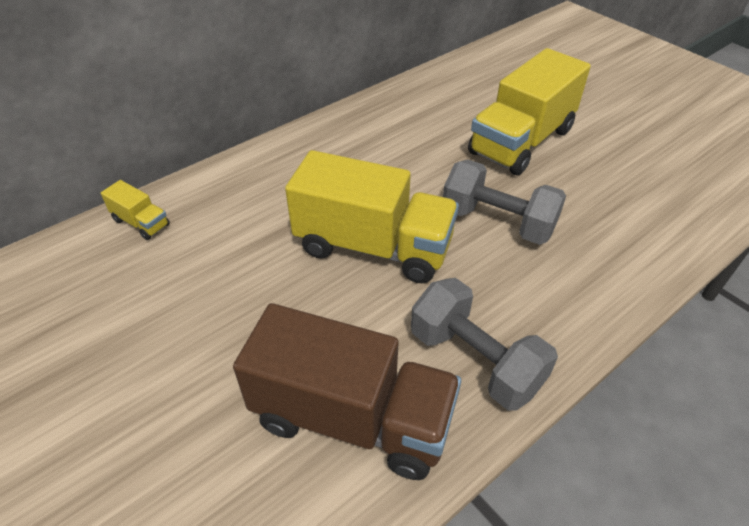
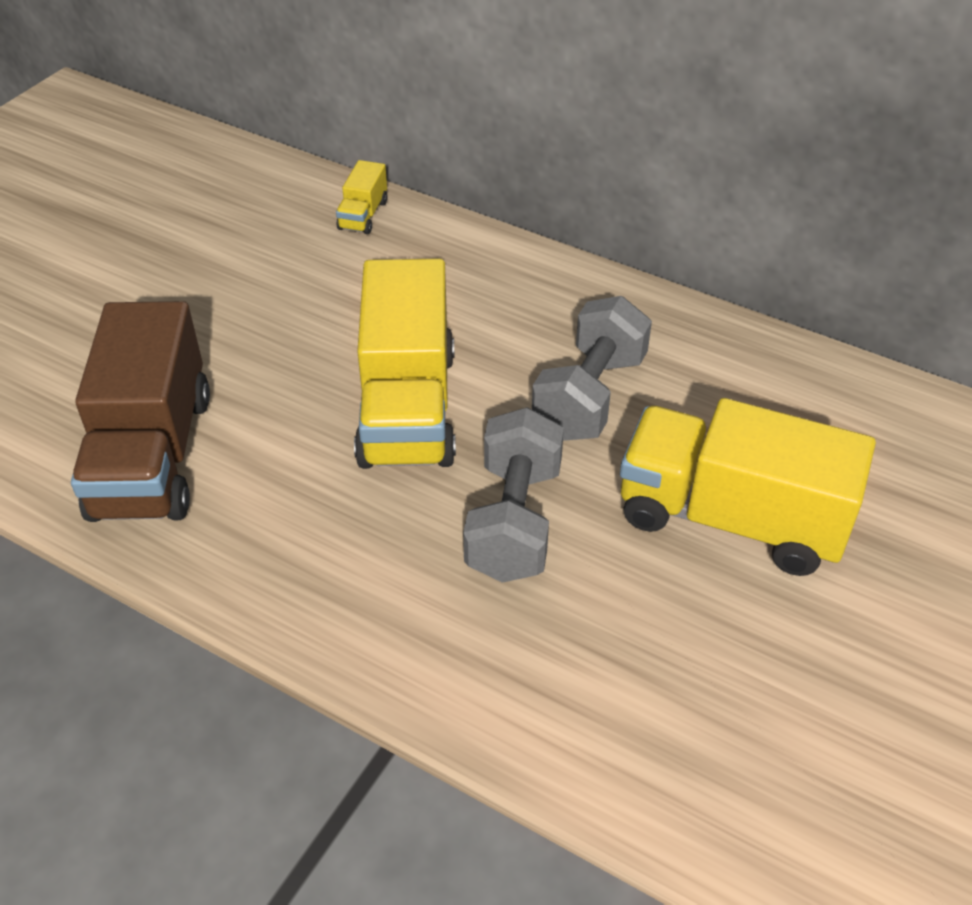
camera: 70 degrees right, 0 degrees up
grey dumbbell [411,278,558,411] -> grey dumbbell moved to [532,296,652,441]

